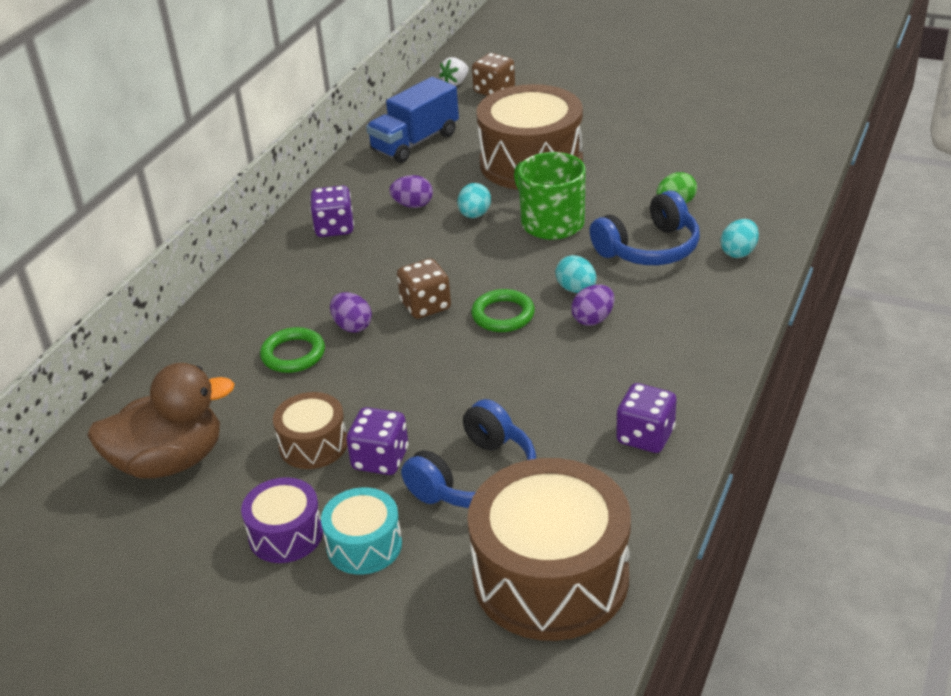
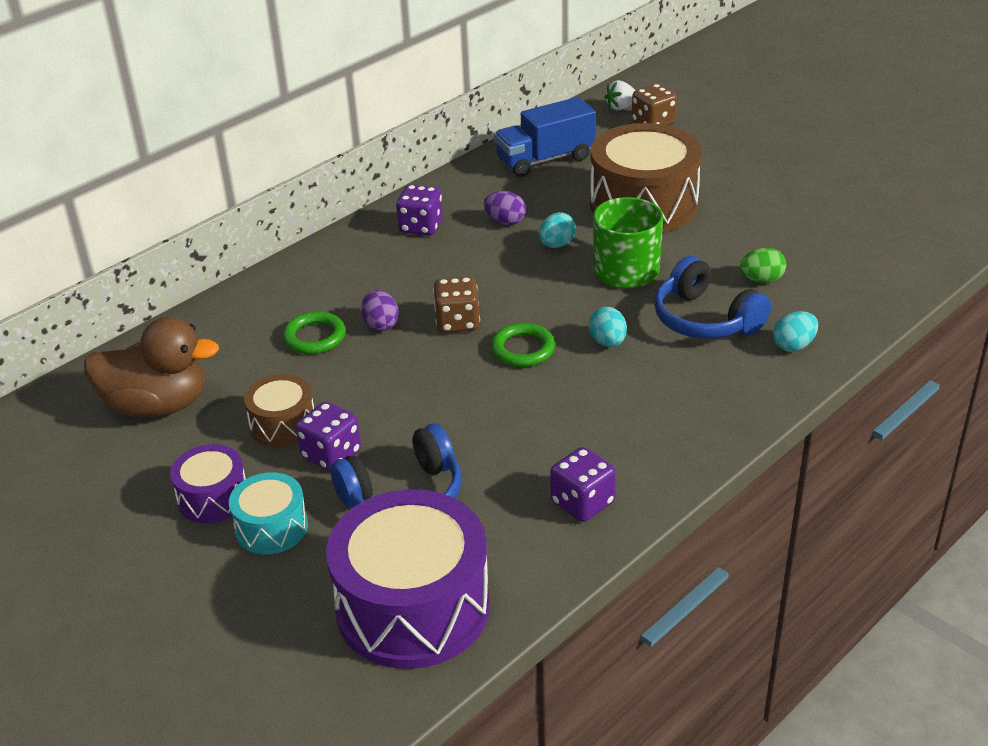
camera: 20 degrees right, 0 degrees up
brown drum [467,458,631,641] -> purple drum [326,489,490,669]
purple egg [571,285,614,326] -> none
blue headphones [590,190,700,265] -> blue headphones turned 60 degrees clockwise [654,256,771,339]

